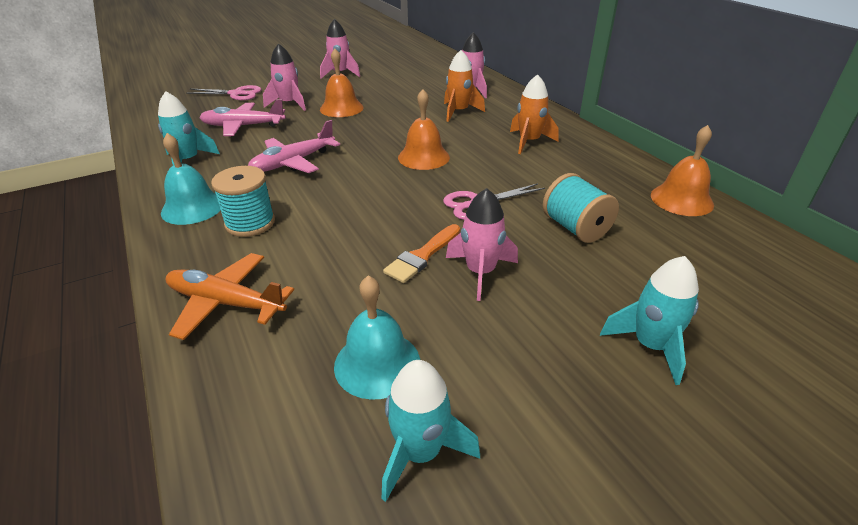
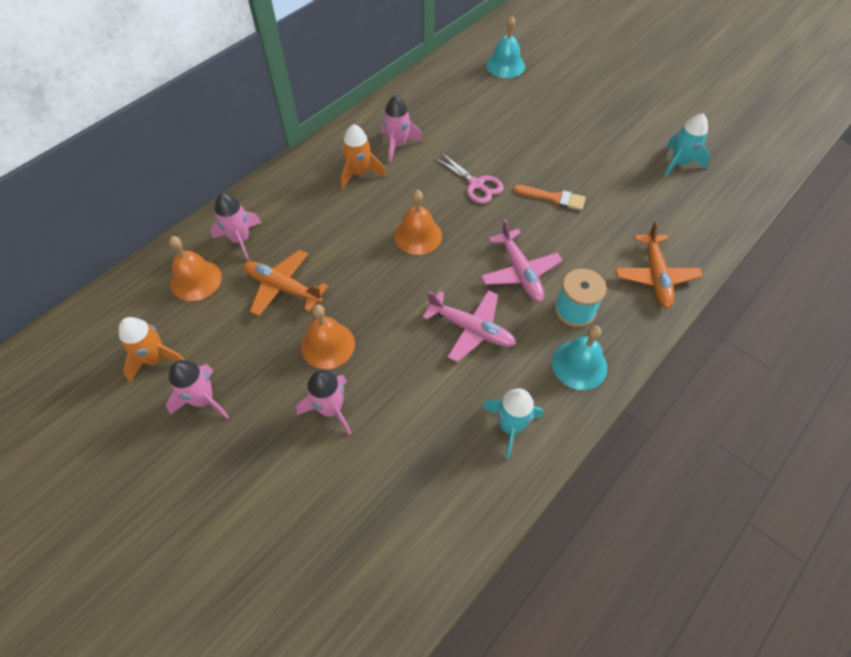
camera: 110 degrees left, 20 degrees up
pink scissors [186,85,261,100] -> none
pink plane [199,99,286,136] -> pink plane moved to [481,219,563,302]
turquoise bell [334,276,420,400] -> turquoise bell moved to [486,16,525,78]
orange rocket [444,50,485,122] -> orange rocket moved to [119,317,185,382]
pink rocket [446,188,518,301] -> pink rocket moved to [381,95,423,163]
turquoise spool [543,173,619,243] -> none
turquoise rocket [600,256,699,385] -> none
orange bell [651,125,714,216] -> orange bell moved to [169,236,222,301]
none -> orange plane [243,250,328,316]

